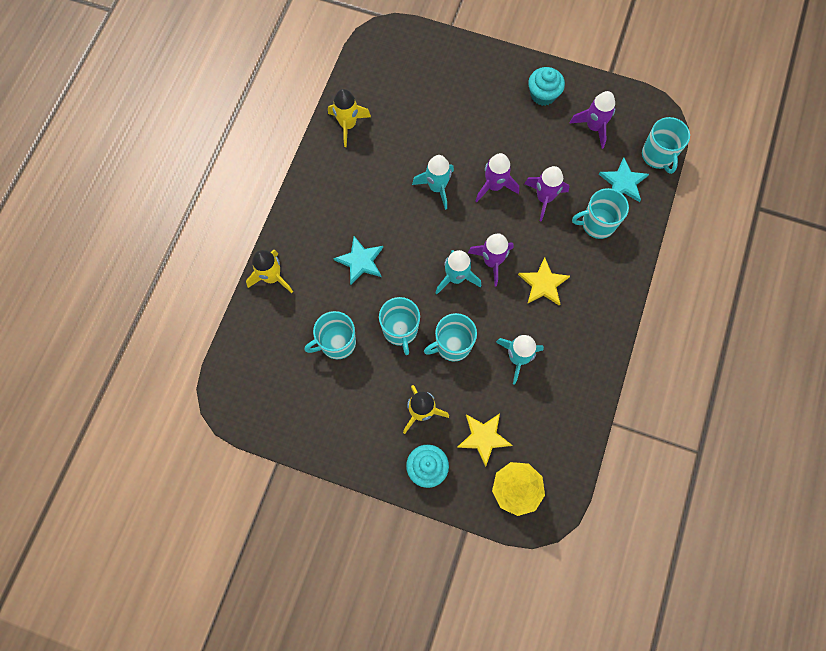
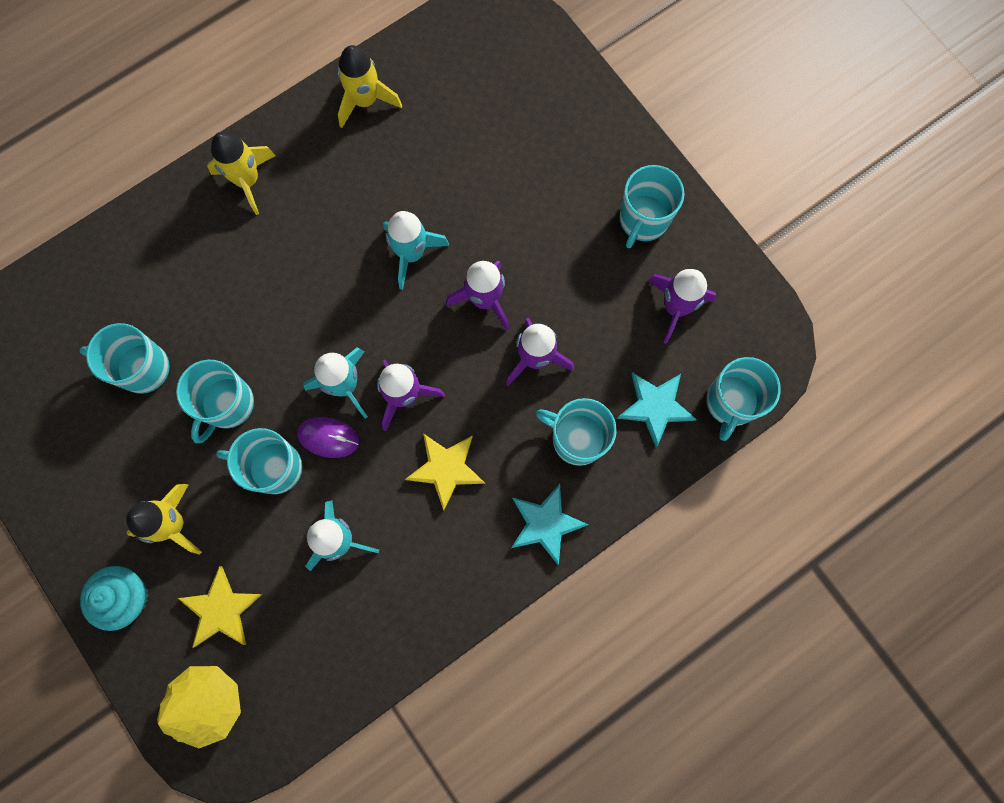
camera: 35 degrees right, 5 degrees up
yellow rocket [246,250,293,293] -> yellow rocket moved to [207,132,276,215]
turquoise star [333,236,383,284] -> turquoise star moved to [511,484,588,565]
turquoise cupcake [528,67,565,106] -> turquoise mug [619,165,684,248]
none -> purple mouse [297,417,359,458]

